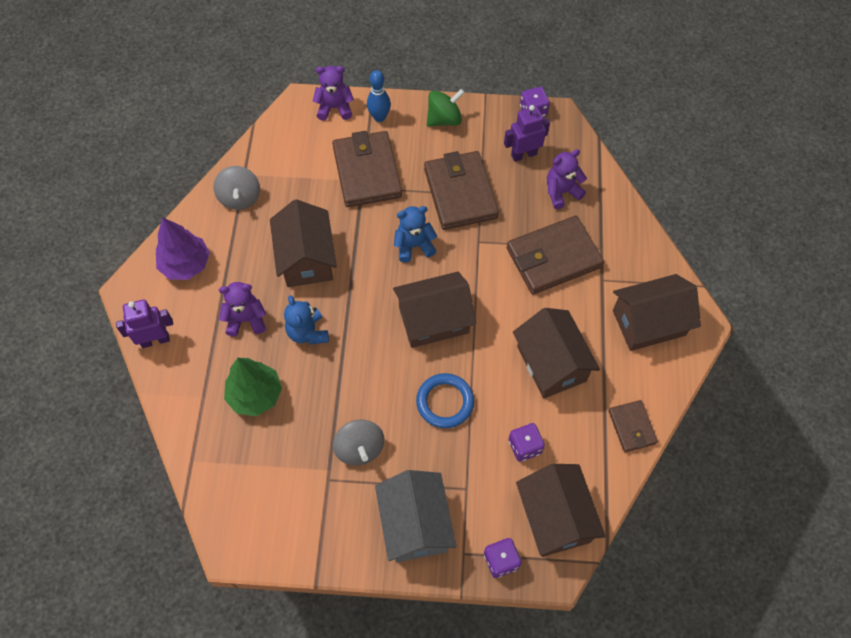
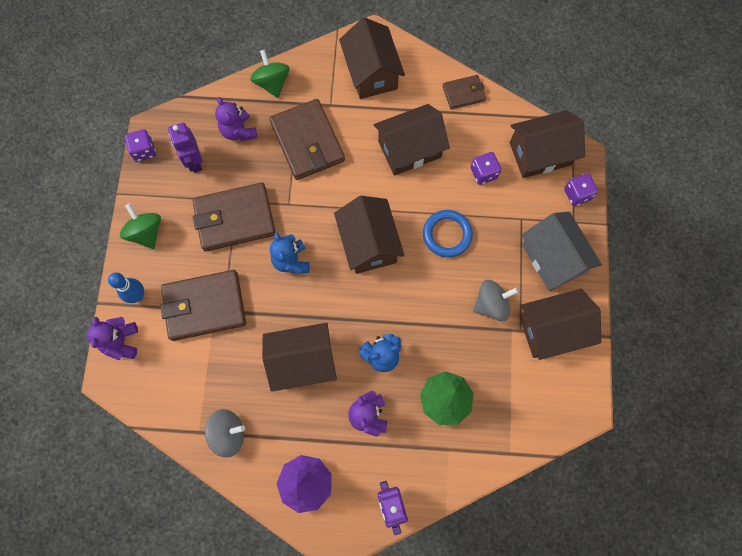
camera: 90 degrees left, 10 degrees up
grey house [375,470,456,562] -> grey house turned 75 degrees clockwise [522,212,602,291]
none -> green spinning top [250,49,290,98]
none -> brown house [519,289,601,360]

